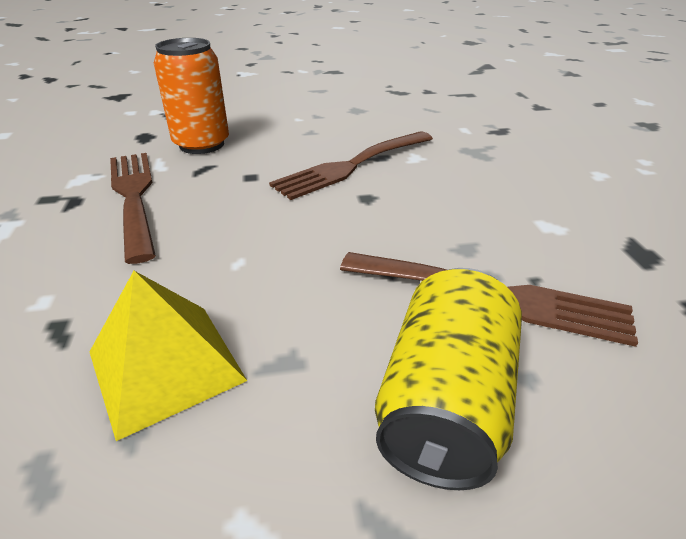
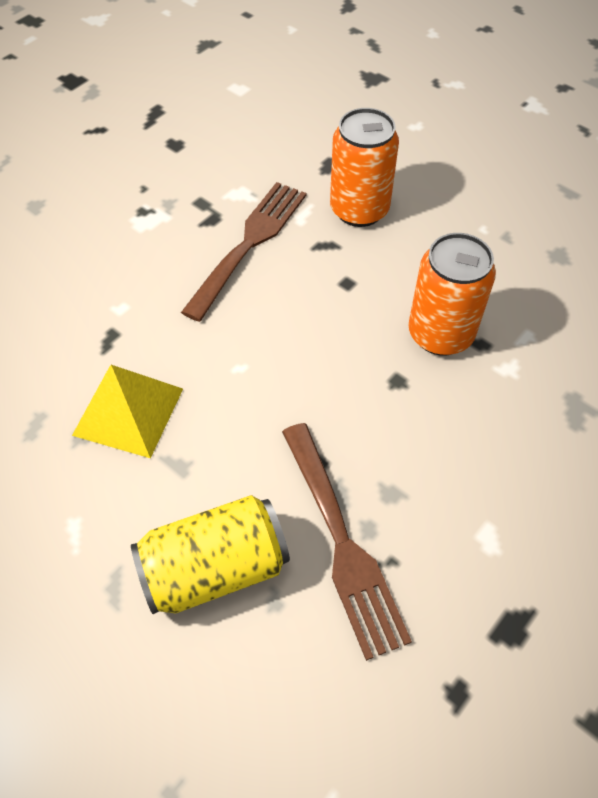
camera: 50 degrees right, 20 degrees up
brown fork [269,131,433,200] -> orange can [408,233,496,356]

